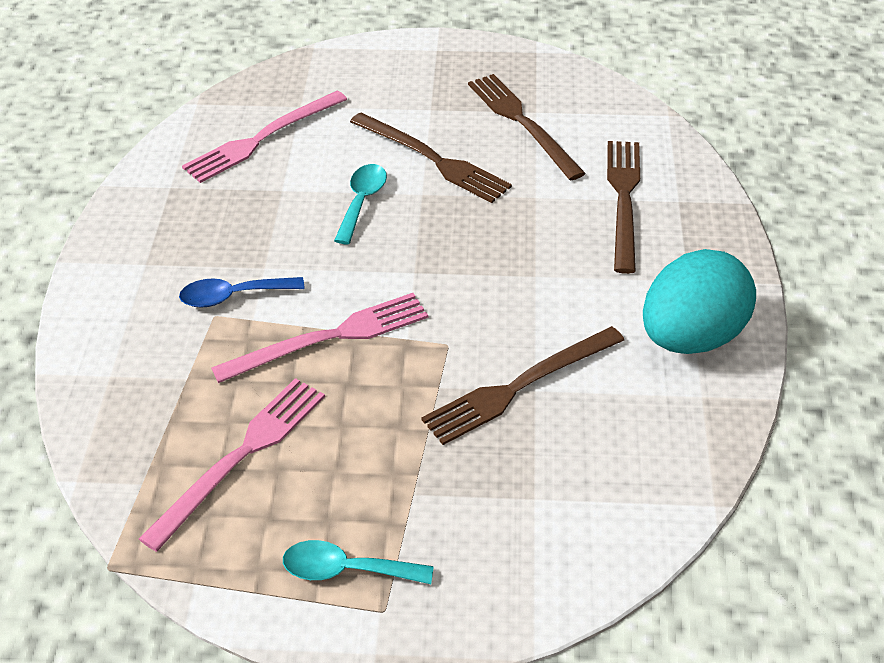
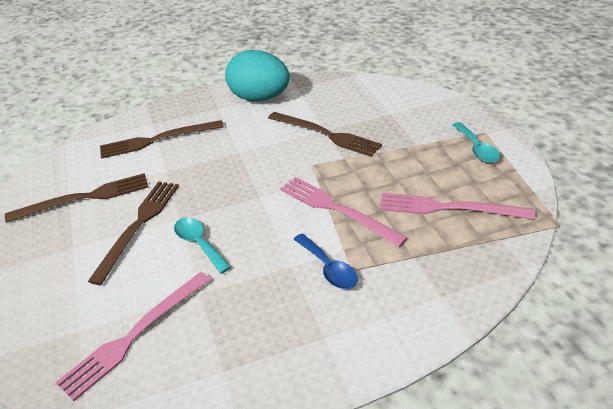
camera: 110 degrees left, 5 degrees down
pink fork [182,91,347,183] -> pink fork turned 105 degrees clockwise [56,272,211,401]
turquoise spoon [334,164,387,244] -> turquoise spoon turned 60 degrees clockwise [174,217,231,274]
brown fork [468,74,586,181] -> brown fork turned 150 degrees counterclockwise [5,173,149,223]

